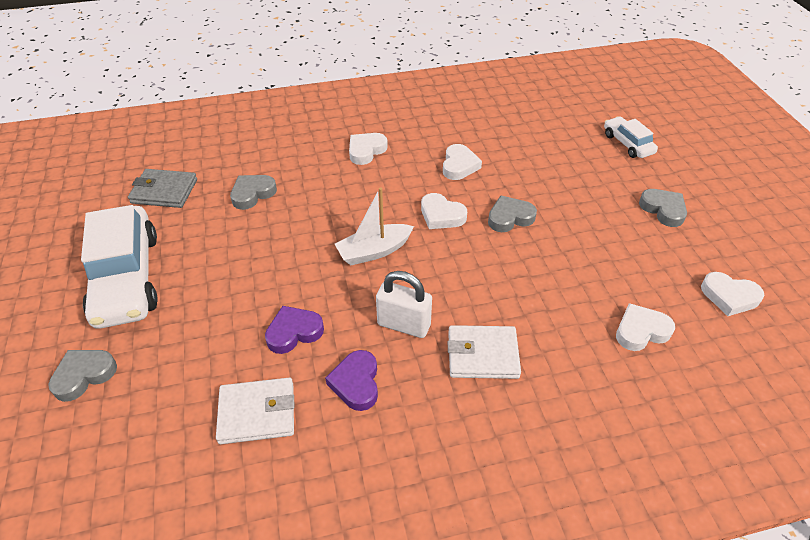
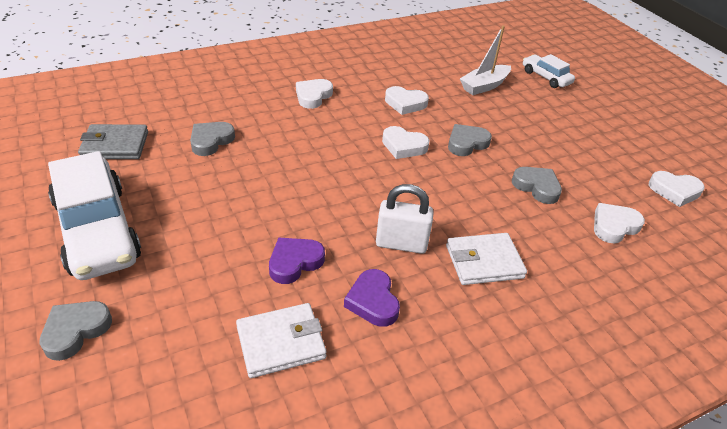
camera: 15 degrees left, 5 degrees down
white boat [335,187,414,266] -> white boat moved to [460,25,511,95]
white heart [443,144,482,180] -> white heart turned 105 degrees clockwise [385,86,429,115]
grey heart [639,189,687,227] -> grey heart moved to [512,167,562,204]

